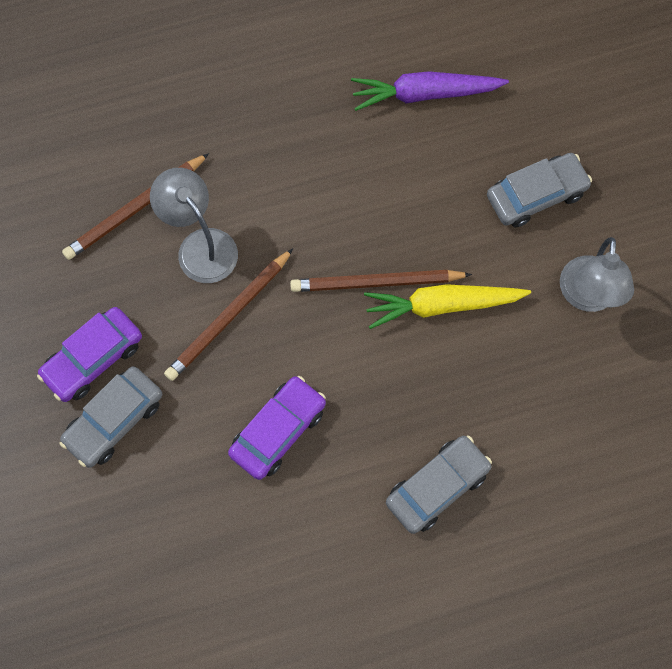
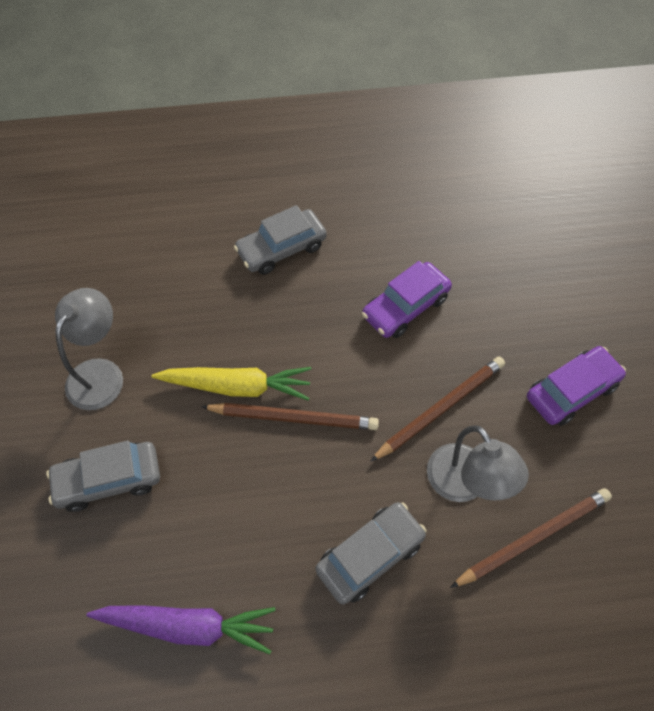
camera: 170 degrees left, 10 degrees down
grey car [60,366,162,468] -> grey car moved to [315,502,427,604]

